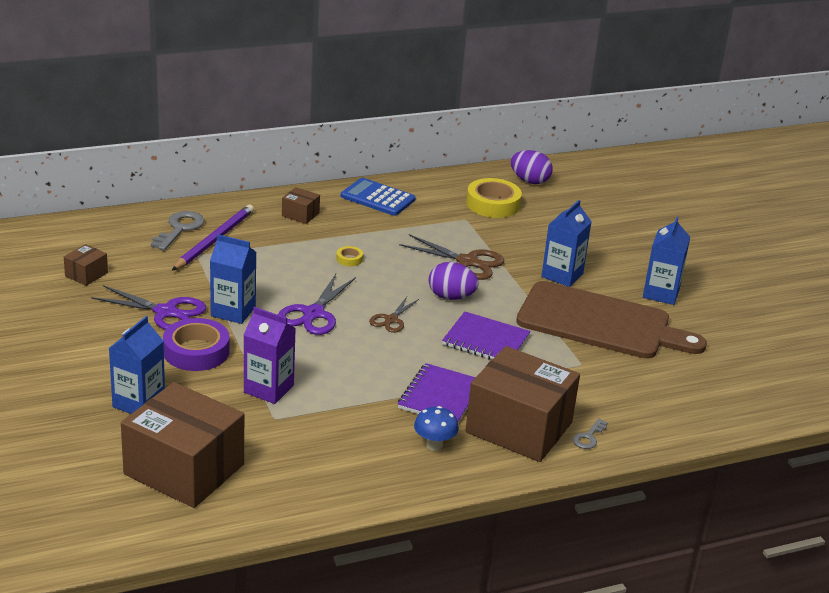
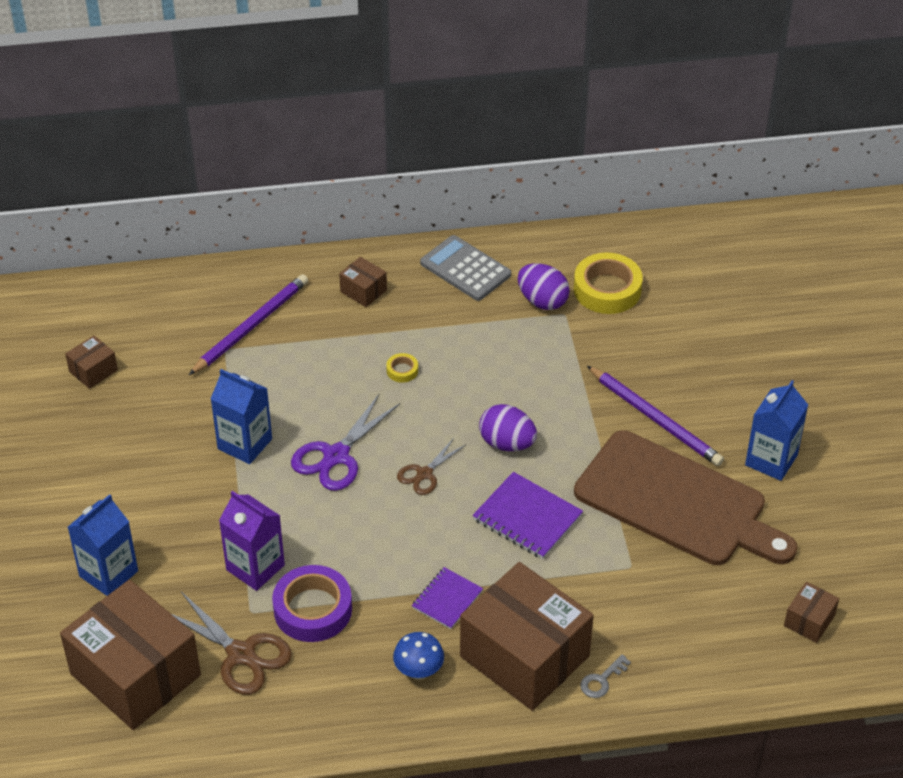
camera: 15 degrees right, 15 degrees up
purple scissors [91,285,206,330] -> none
grey key [151,211,204,251] -> none
purple tape [163,318,230,371] -> purple tape moved to [272,565,352,642]
blue calculator [341,178,416,216] -> grey calculator [420,235,511,301]
purple notebook [398,363,476,423] -> purple notebook [412,567,483,629], size x0.65
brown scissors [399,234,504,280] -> brown scissors moved to [172,592,292,695]
purple egg [511,150,553,184] -> purple egg moved to [518,263,570,310]
blue carton [541,200,592,287] -> purple pencil [587,366,724,466]
none -> brown box [784,582,839,643]

